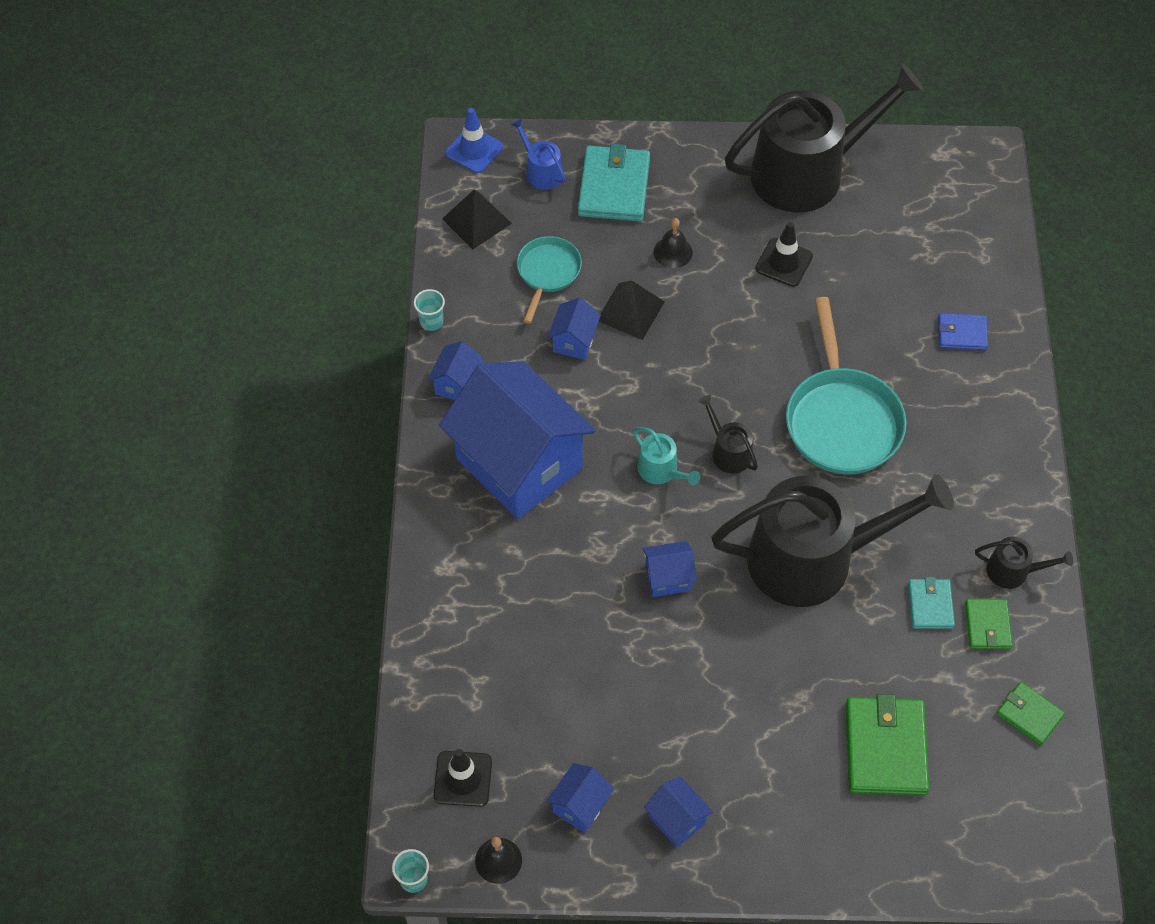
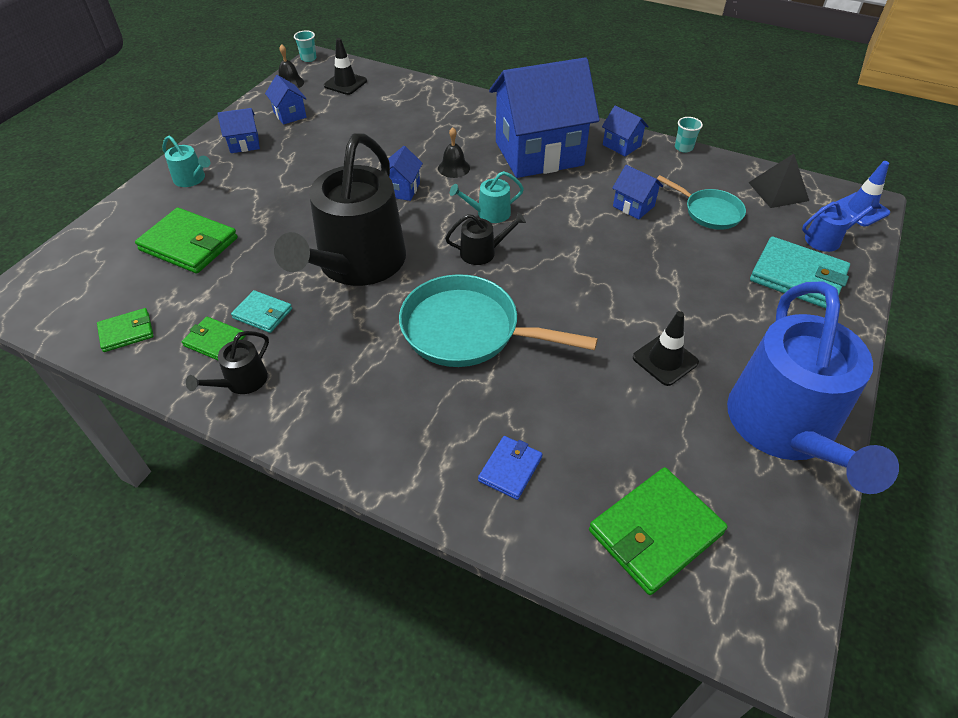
camera: 115 degrees right, 10 degrees down
black pyramid [599,281,665,340] -> none
black bell [654,218,693,268] -> black bell moved to [438,127,470,178]
black watering can [725,64,924,213] -> blue watering can [727,281,899,494]
none -> turquoise watering can [163,136,210,187]
none -> green wallet [589,467,728,595]

